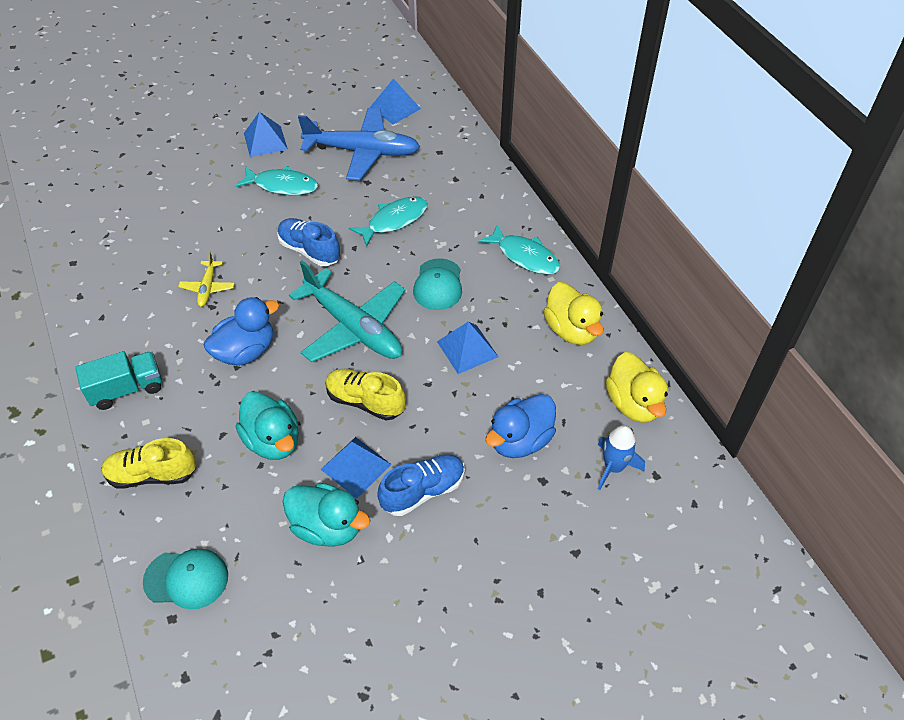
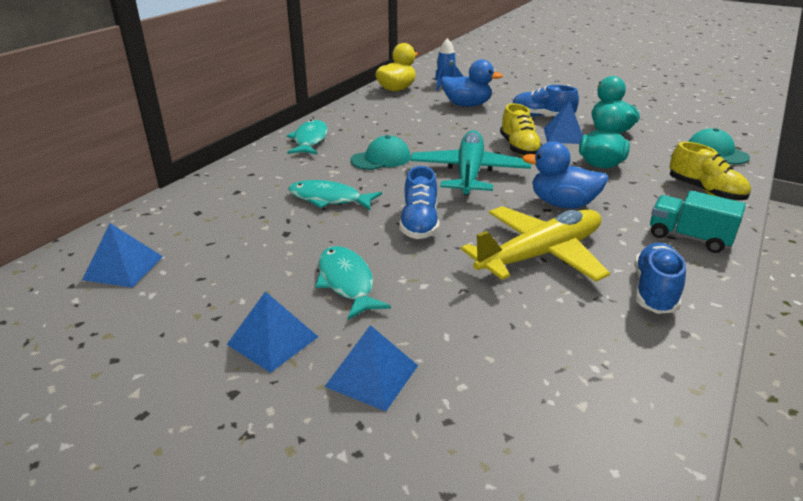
camera: 125 degrees left, 20 degrees down
yellow plane [178,252,235,307] -> yellow plane [461,206,610,282], size x2.21
blue plane [298,108,420,181] -> none
blue pyramid [437,322,498,374] -> blue pyramid moved to [324,325,418,411]
yellow duck [543,282,604,345] -> none
none -> blue shoe [634,243,686,314]

